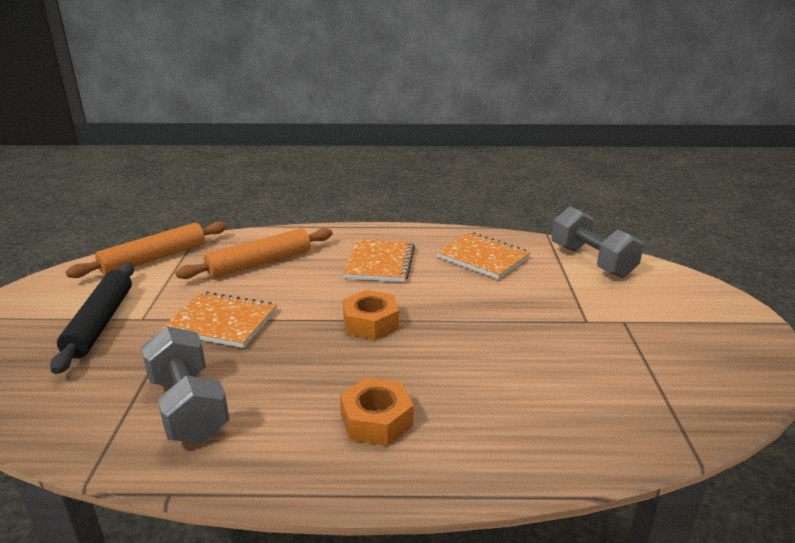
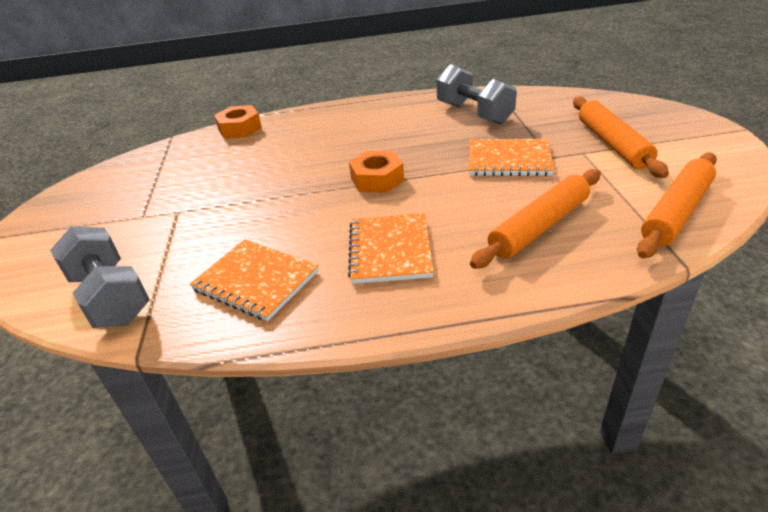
camera: 175 degrees right, 10 degrees up
black rolling pin [50,262,134,374] -> orange rolling pin [573,96,669,178]
orange nut [340,377,414,446] -> orange nut moved to [214,105,262,138]

